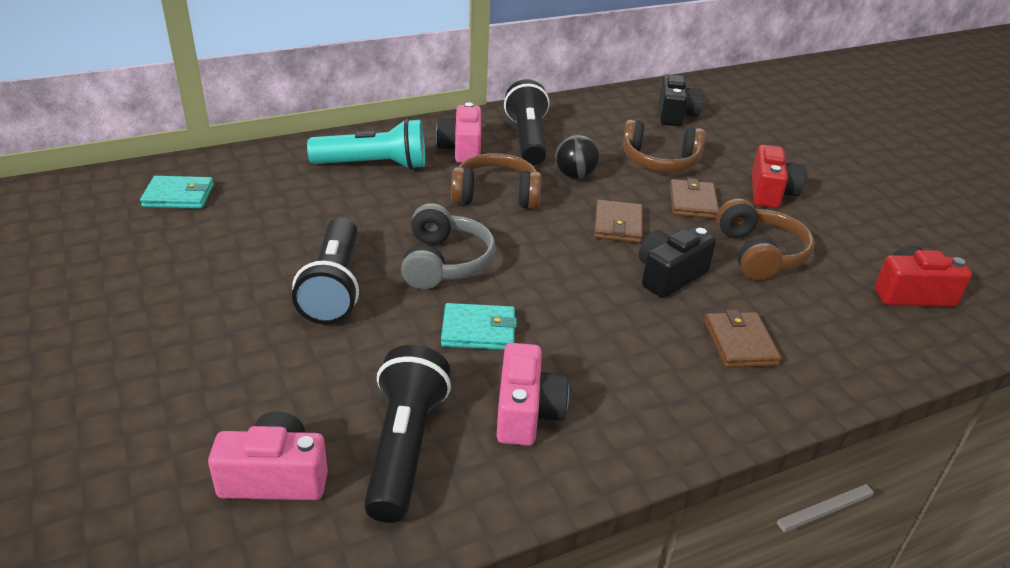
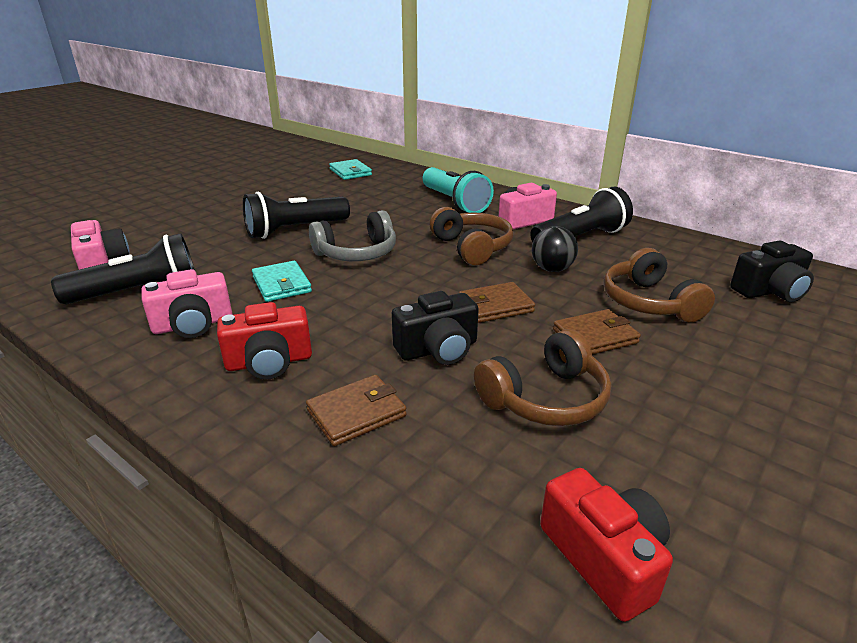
camera: 65 degrees right, 5 degrees down
black camera [639,227,716,298] -> black camera turned 135 degrees clockwise [392,291,479,365]
red camera [751,145,806,208] -> red camera moved to [217,302,312,379]

